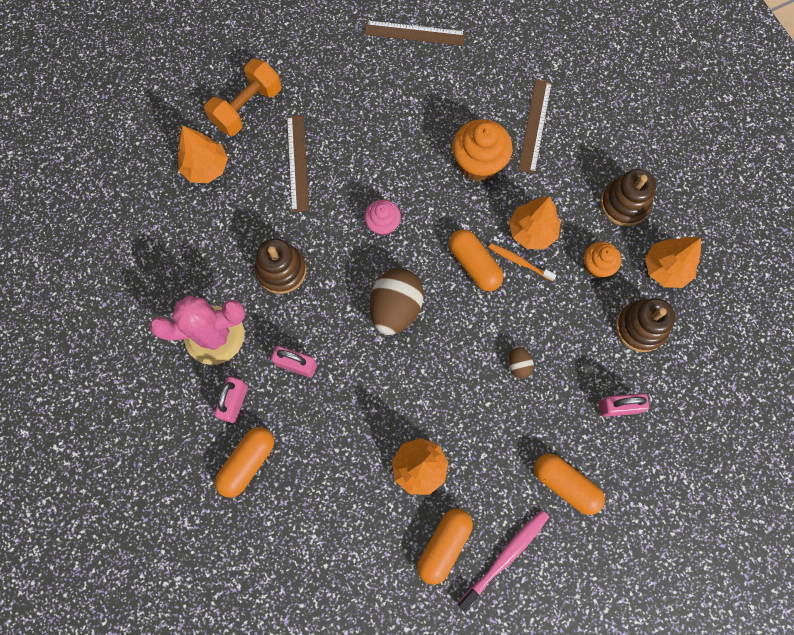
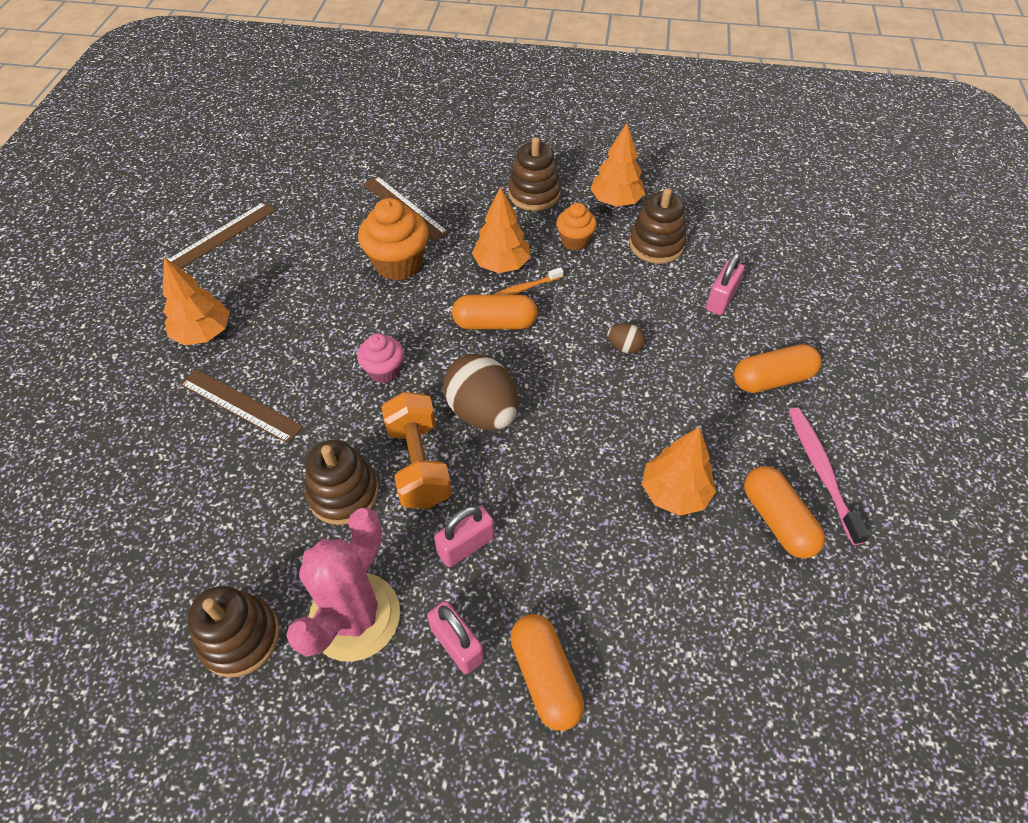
camera: 55 degrees left, 20 degrees down
orange tree [178,126,228,183] -> orange tree moved to [163,258,230,345]
orange dumbbell [204,59,281,136] -> orange dumbbell moved to [381,392,452,509]
none -> brown stacking toy [188,586,280,678]

